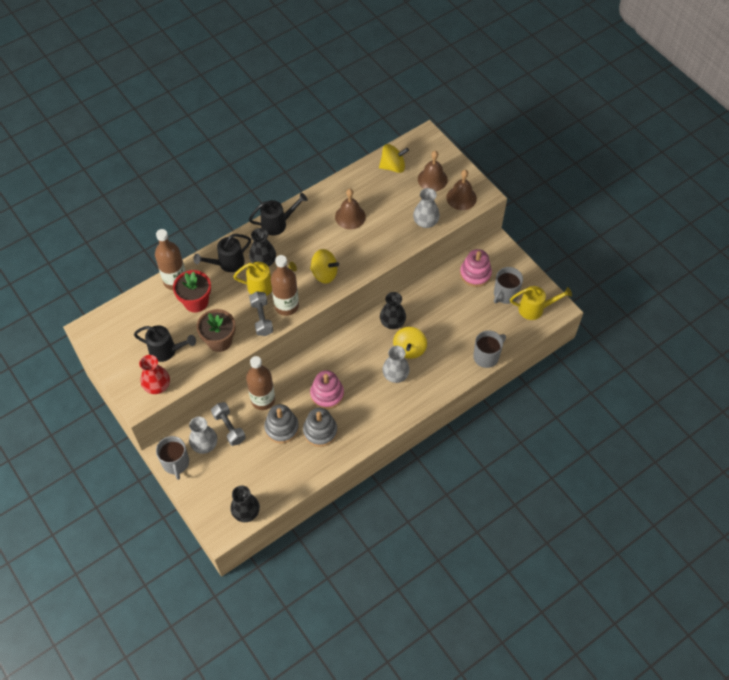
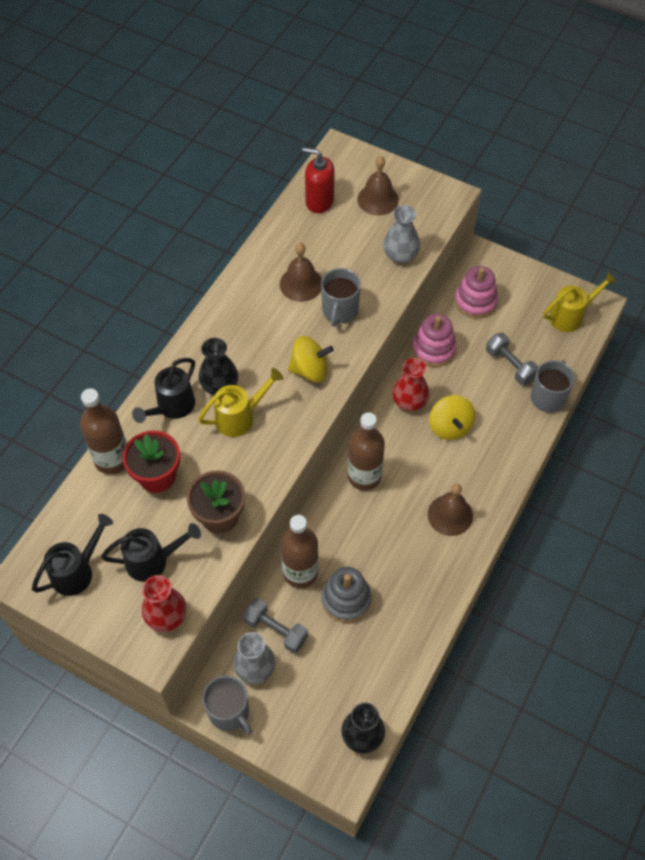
camera: 25 degrees left, 0 degrees up
black watering can [249,193,308,236] -> black watering can moved to [32,514,113,596]
grey dumbbell [249,291,273,336] -> grey dumbbell moved to [486,333,539,385]
brown bottle [271,255,299,316] -> brown bottle moved to [348,412,385,491]
grey stacking toy [303,408,337,447] -> none
pink stacking toy [310,370,344,409] -> pink stacking toy moved to [412,314,457,367]
yellow spinning top [379,144,409,173] -> red soap dispenser [302,147,335,213]
black vase [380,292,406,329] -> red vase [392,358,429,411]
grey vase [382,346,410,383] -> none
brown bell [446,170,477,210] -> brown bell moved to [428,484,473,536]
grey mug [494,267,523,304] -> grey mug moved to [321,268,361,327]

